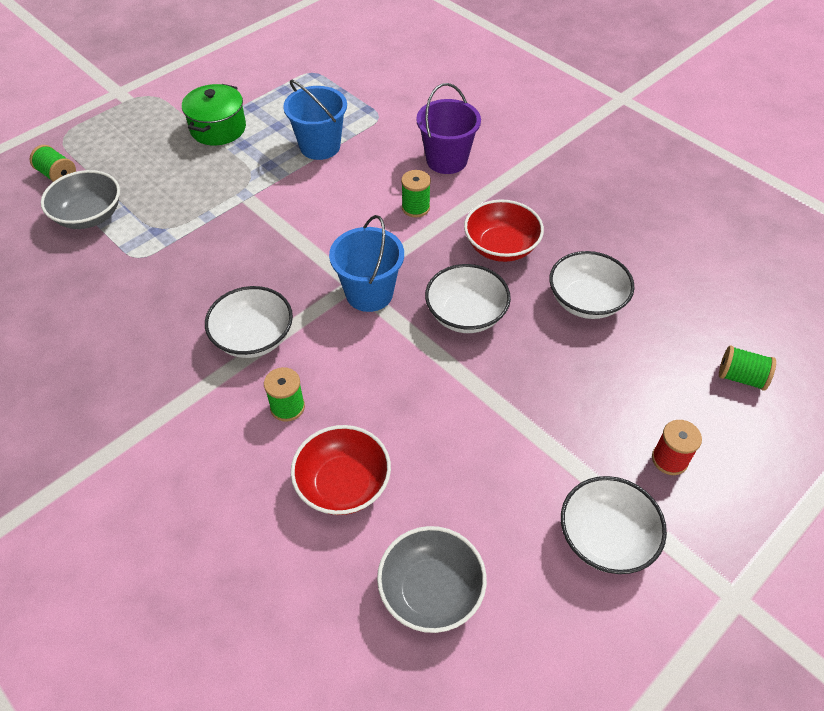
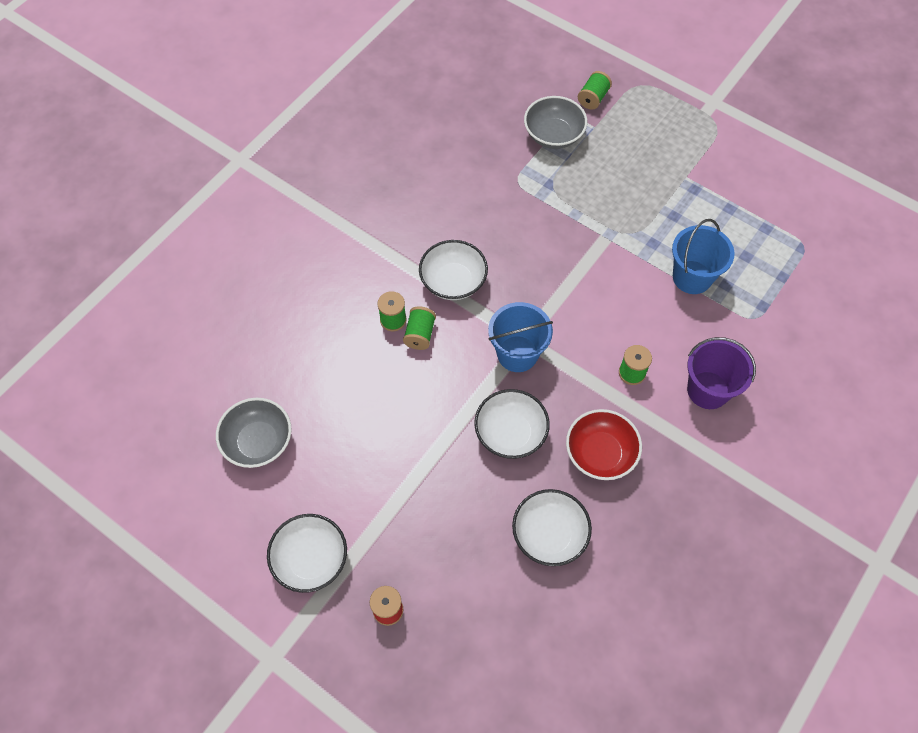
camera: 80 degrees right, 10 degrees up
green pot [182,84,246,145] -> none
red bowl [291,425,391,515] -> none
green spool [719,345,776,391] -> green spool moved to [403,306,436,350]

